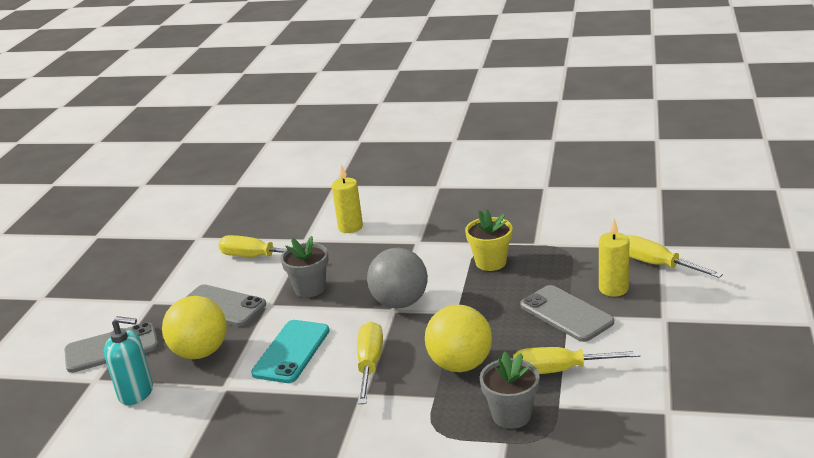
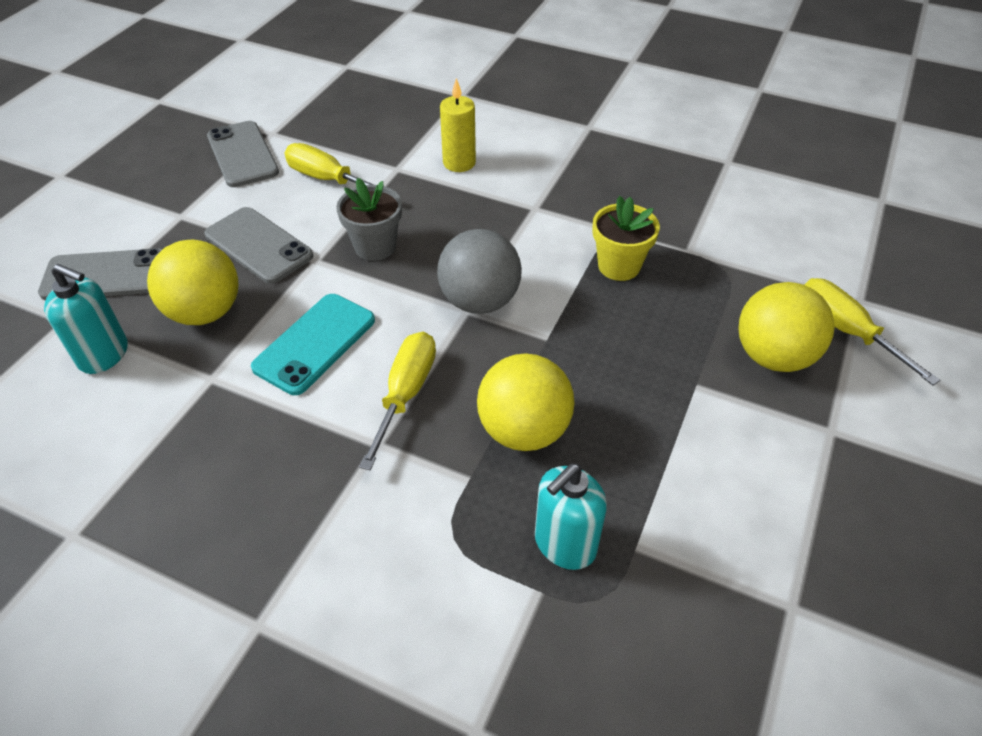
camera: 10 degrees right, 20 degrees up
grey flower pot [480,352,539,429] -> turquoise soap dispenser [535,464,607,570]
yellow screwdriver [513,347,641,374] -> none
grey phone [520,285,614,342] -> grey phone moved to [207,121,279,187]
yellow candle [599,218,629,297] -> yellow ball [739,282,835,372]

